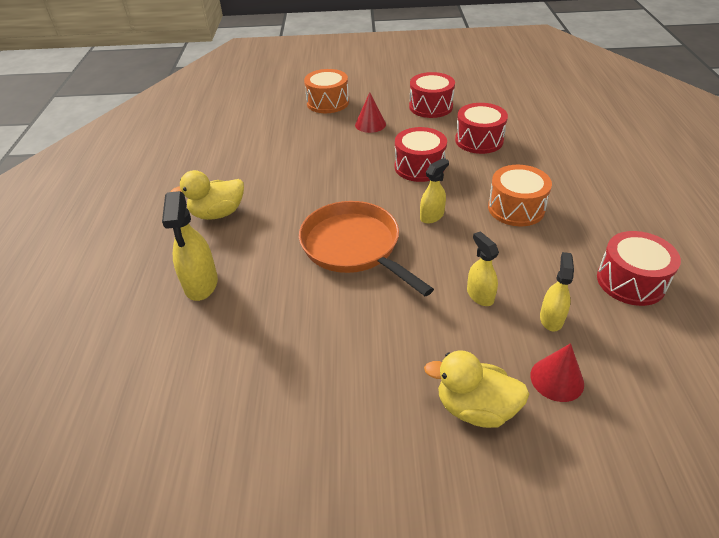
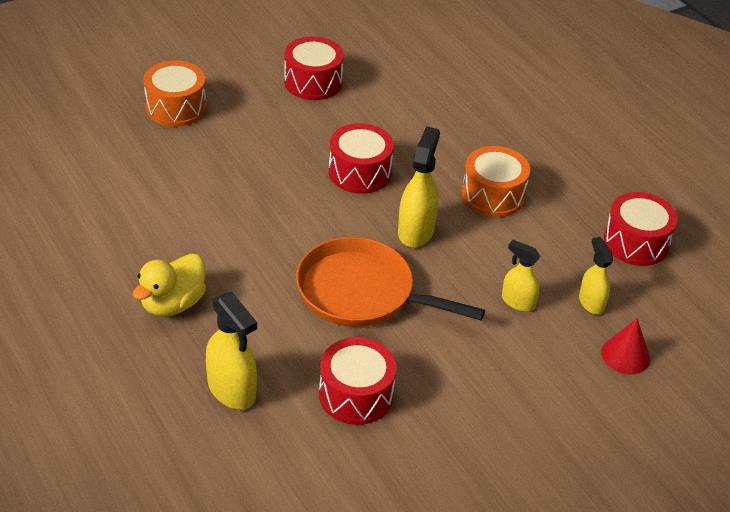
camera: 35 degrees left, 0 degrees up
red cone [355,92,386,133] -> none
yellow spray bottle [420,158,449,224] -> yellow spray bottle [398,126,440,248], size x1.58
yellow duck [424,350,529,428] -> none
red drum [455,103,508,154] -> red drum moved to [319,337,397,425]

